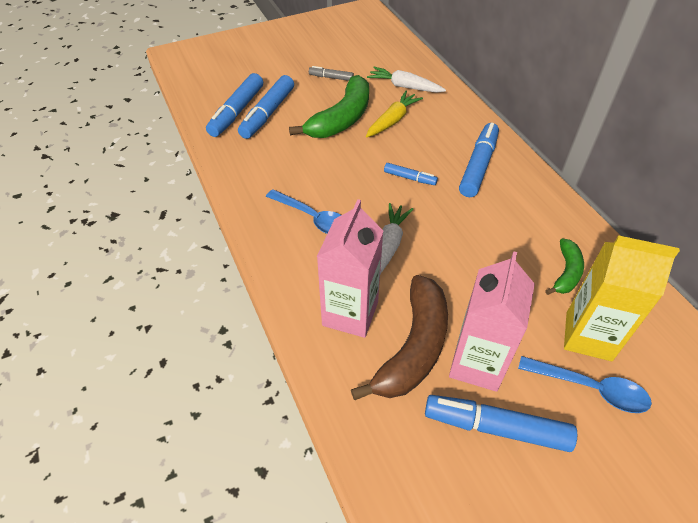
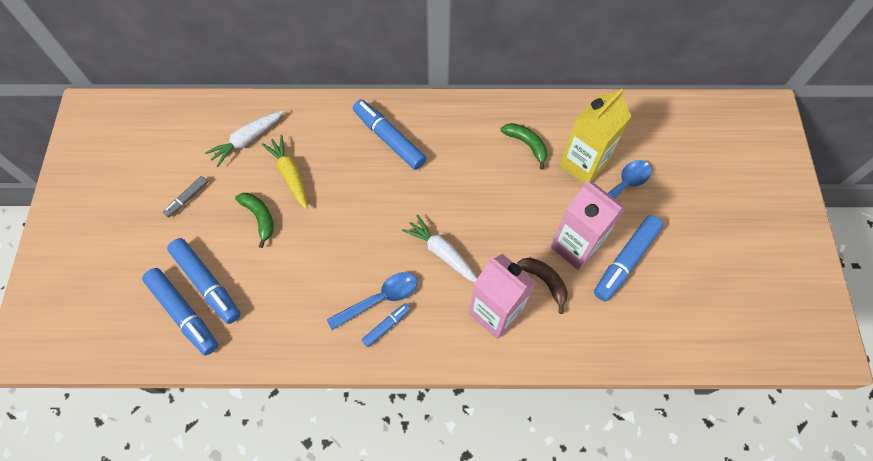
camera: 65 degrees left, 15 degrees up
green banana [289,75,369,138] -> green banana [235,193,274,248], size x0.54
brown banana [351,275,448,400] -> brown banana [517,258,568,314], size x0.54
blue marker [384,163,438,185] -> blue marker moved to [362,303,410,347]

